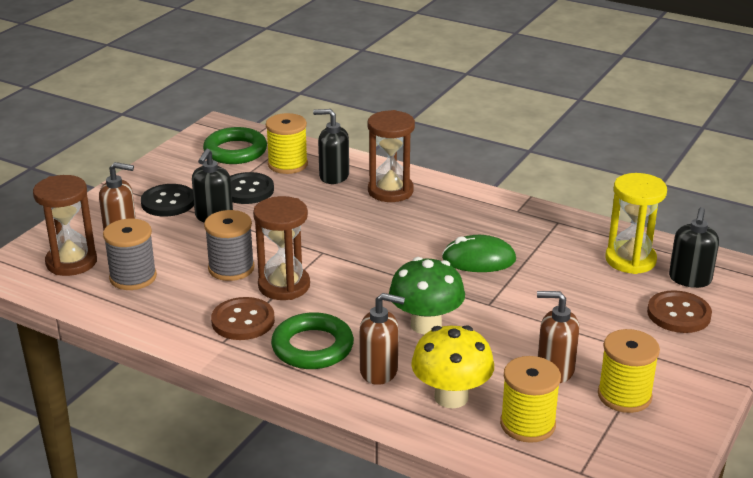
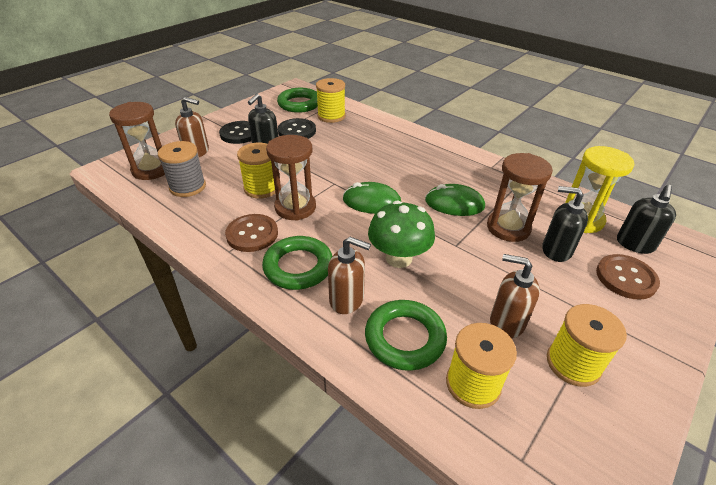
camera: 10 degrees right, 10 degrees up
grey spool [204,210,255,281] -> yellow spool [237,143,276,199]
black soap dispenser [313,109,349,184] -> black soap dispenser moved to [542,186,588,262]
brown hourglass [368,110,415,202] -> brown hourglass moved to [487,153,553,242]
yellow mushroom [411,325,494,408] -> green ring [365,300,447,371]
none -> green mouse [343,182,401,214]

